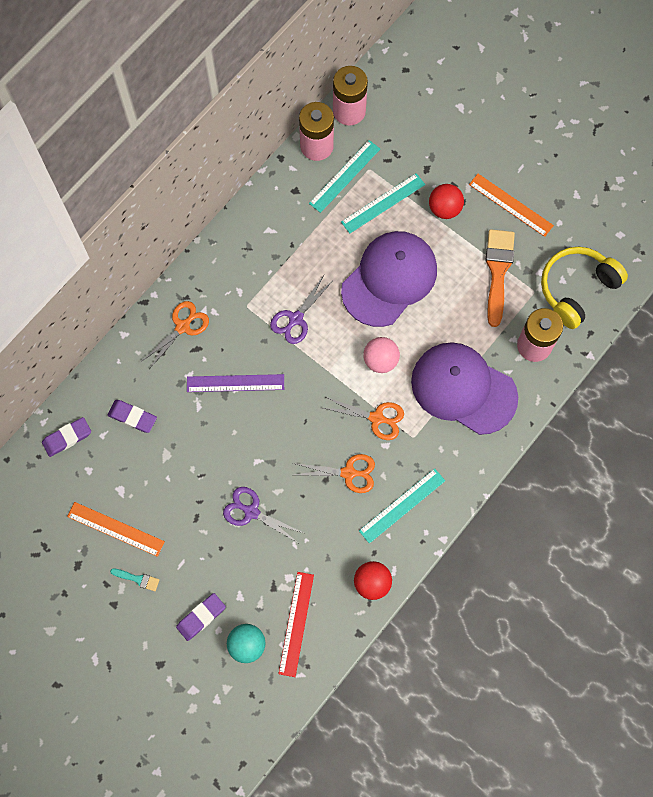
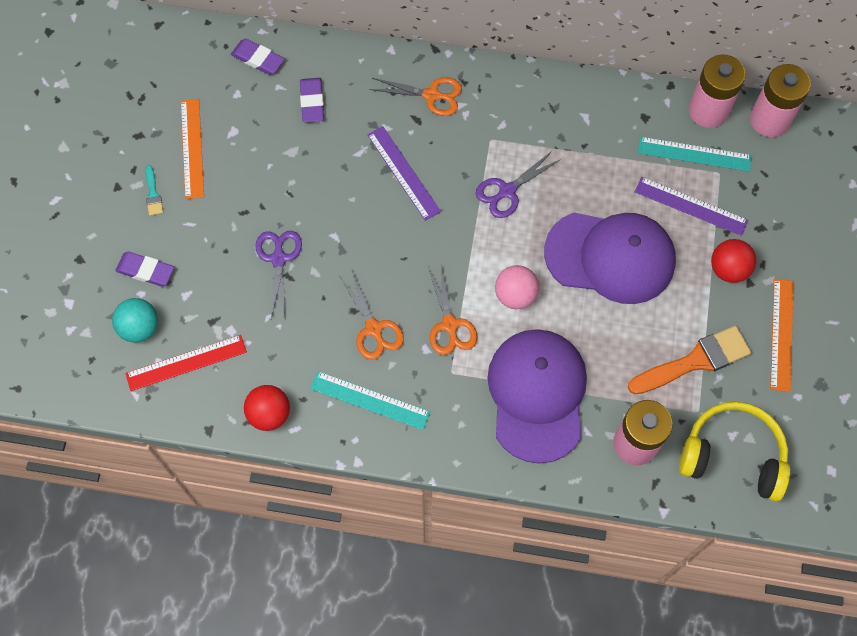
camera: 60 degrees right, 5 degrees down
purple scissors [270,275,332,344] -> purple scissors turned 45 degrees counterclockwise [476,150,561,218]
turquoise ruler [341,173,425,234] -> purple ruler [635,177,748,236]

